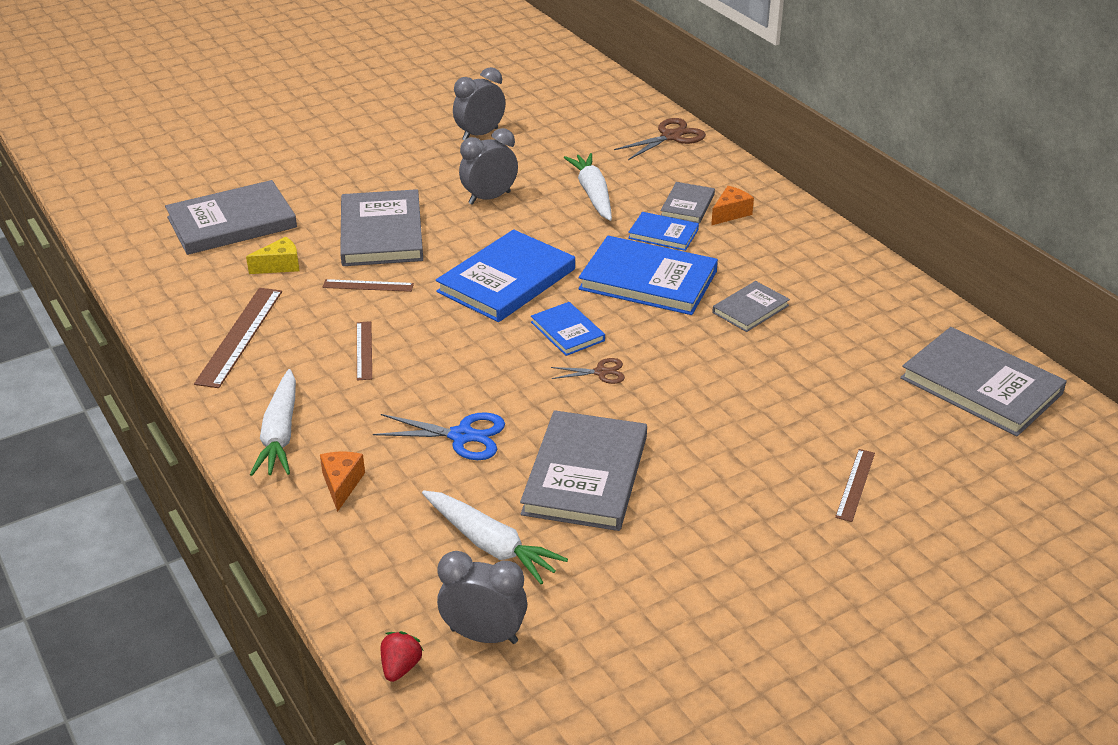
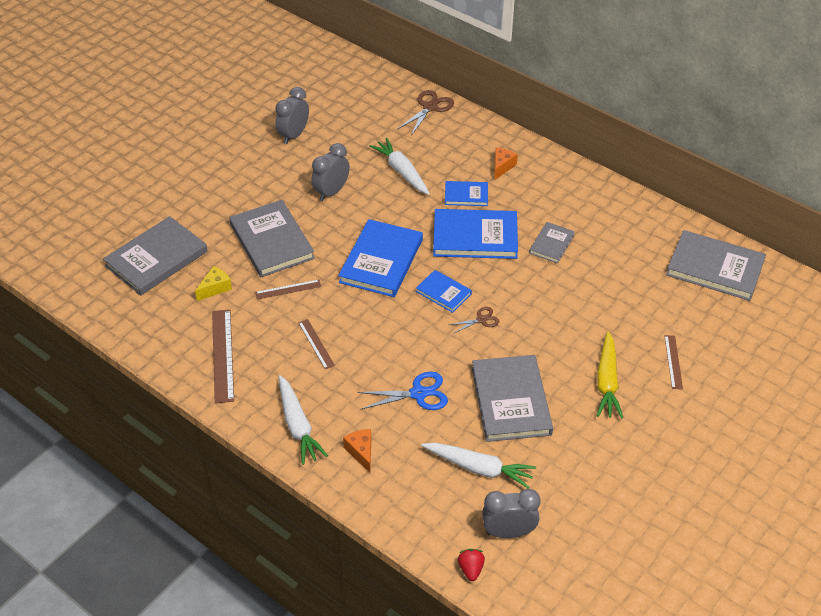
camera: 20 degrees left, 10 degrees up
grey book [660,182,715,224] -> none
none -> yellow carrot [597,331,623,418]

